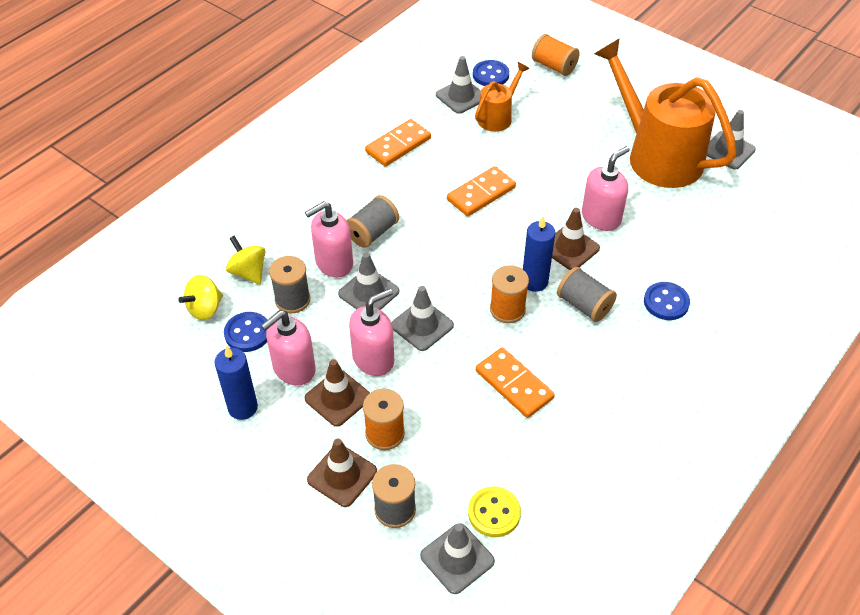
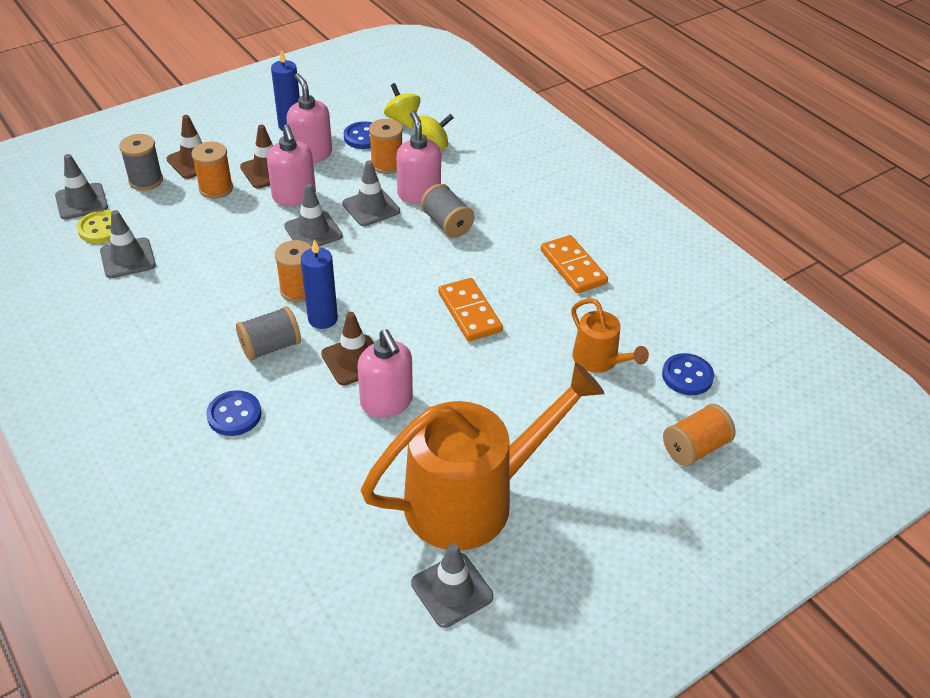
camera: 105 degrees right, 5 degrees down
grey spool [269,256,310,313] -> orange spool [369,119,403,174]
grey traffic cone [436,56,481,114] -> grey traffic cone moved to [100,210,156,278]
orange domino [476,347,555,418] -> none

